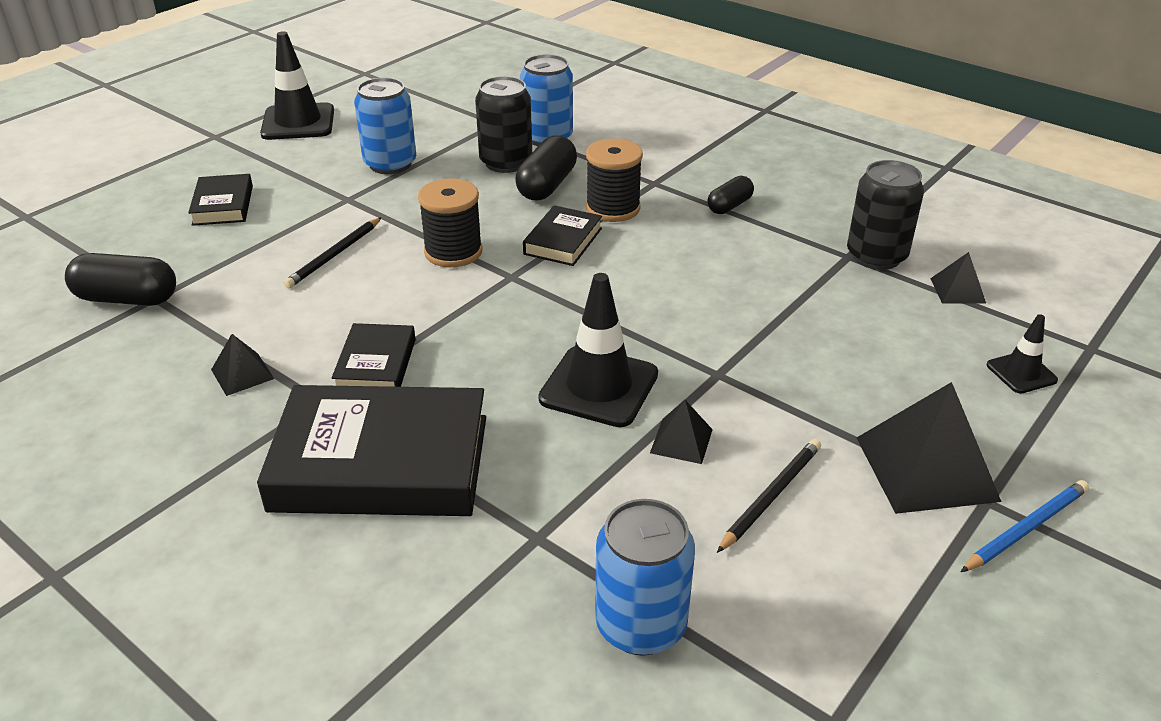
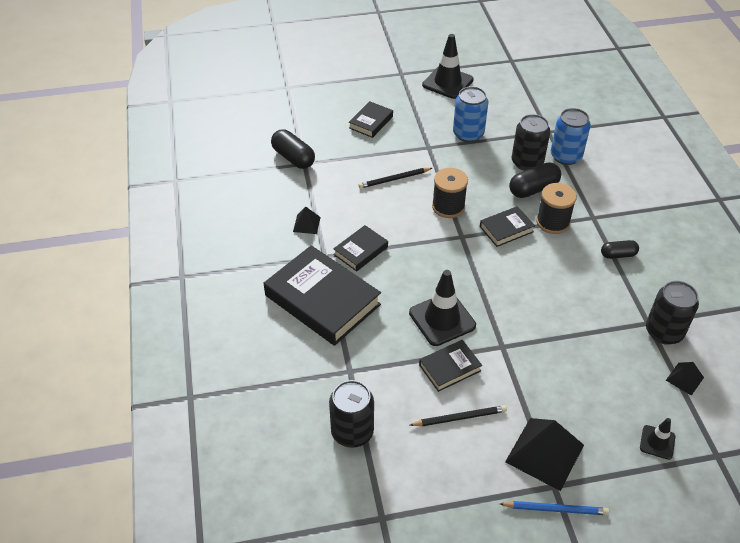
camera: 40 degrees right, 10 degrees up
blue can [595,499,695,656] -> black can [329,380,374,448]
black pyramid [650,400,713,464] -> black book [419,340,482,392]

